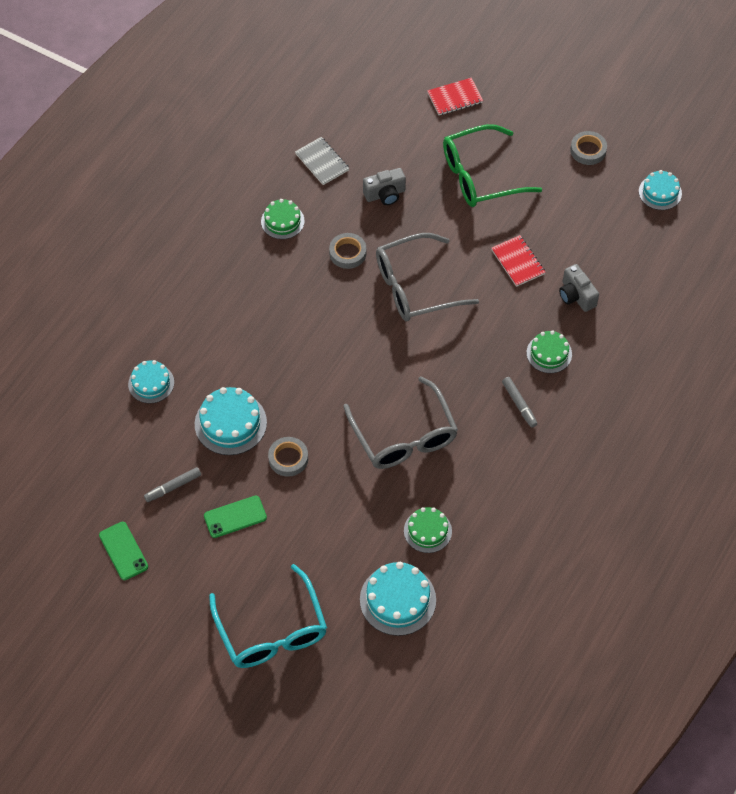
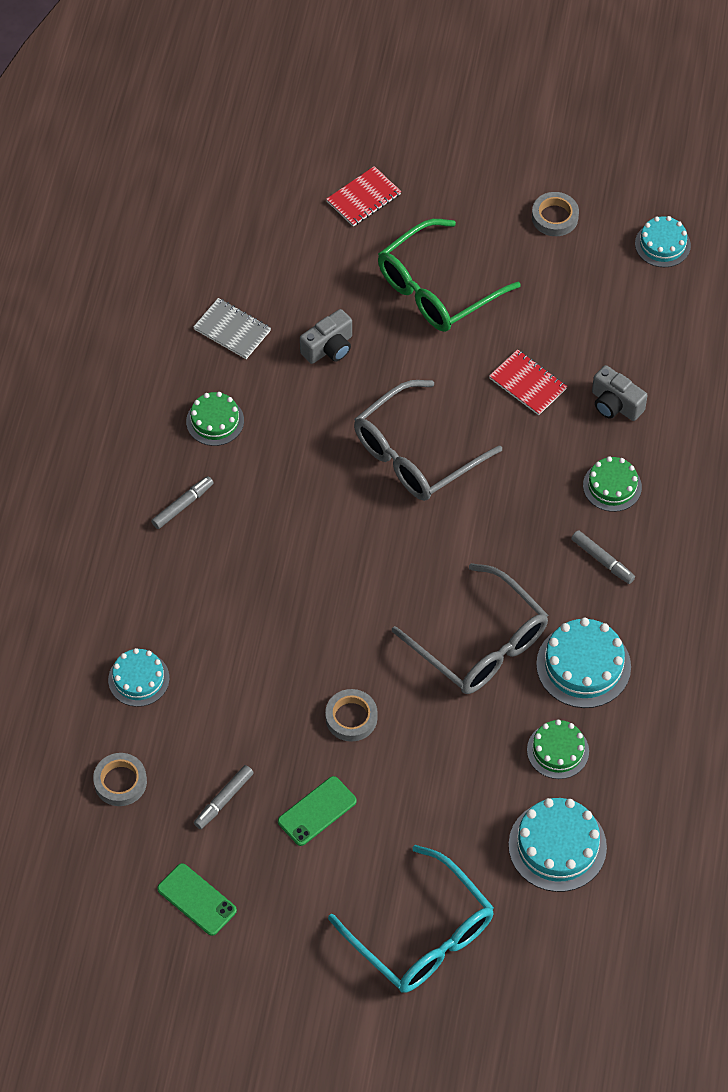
camera: 20 degrees left, 0 degrees up
turquoise cake [195,387,267,455] -> turquoise cake moved to [536,618,631,708]
grey tape [329,233,366,269] -> grey tape moved to [93,753,147,806]
none -> grey marker [151,476,214,529]

